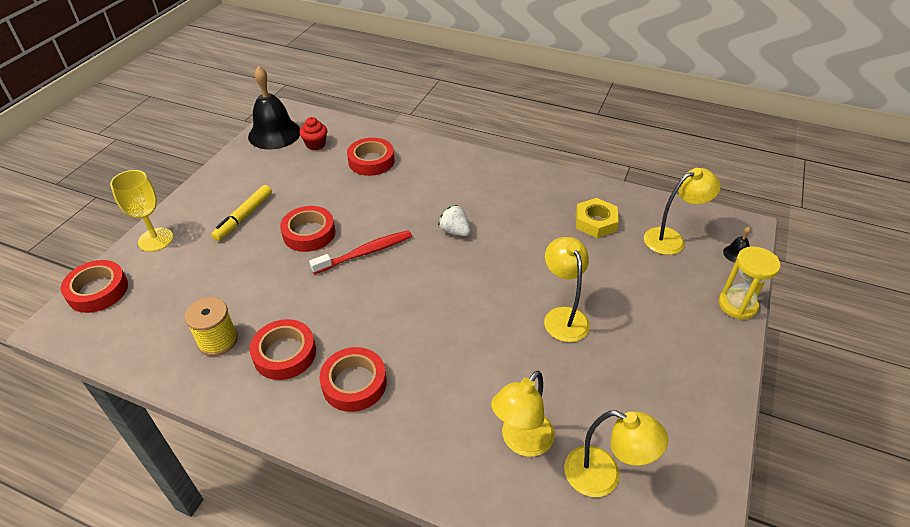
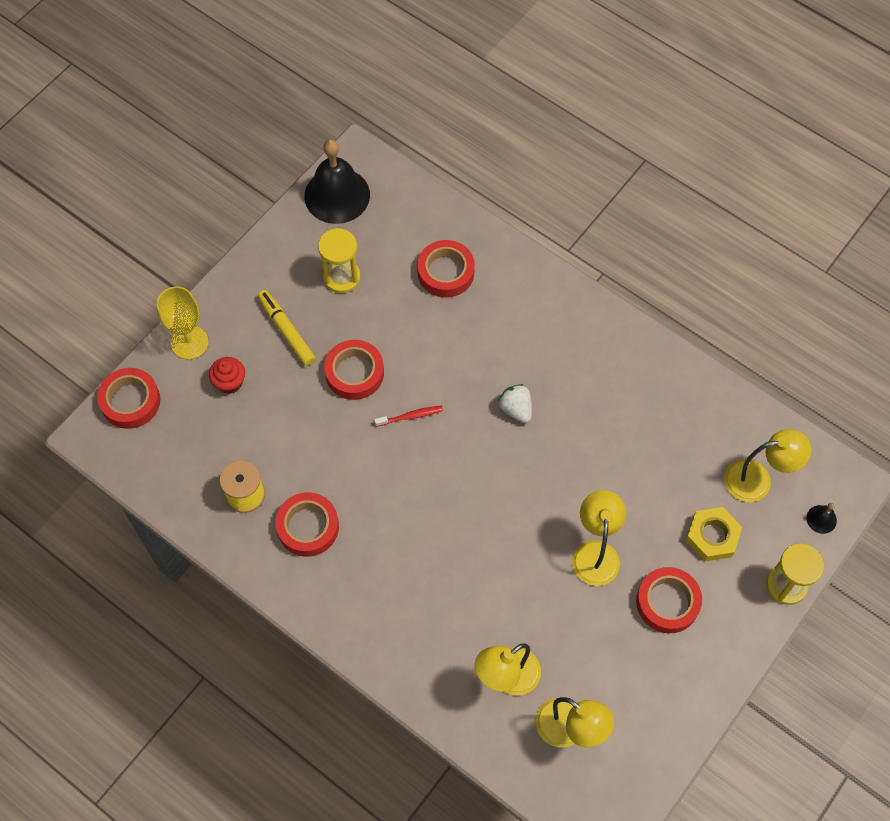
camera: 15 degrees right, 20 degrees up
yellow marker [211,185,272,241] -> yellow marker turned 105 degrees clockwise [257,290,316,366]
red cupcake [299,117,327,150] -> red cupcake moved to [209,357,245,394]
red toothbrush [309,230,412,274] -> red toothbrush [374,406,443,427], size x0.59
red tape [319,347,387,412] -> red tape moved to [636,567,702,633]
yellow nut [576,198,619,238] -> yellow nut moved to [686,507,742,562]
none -> yellow hourglass [318,228,360,293]

